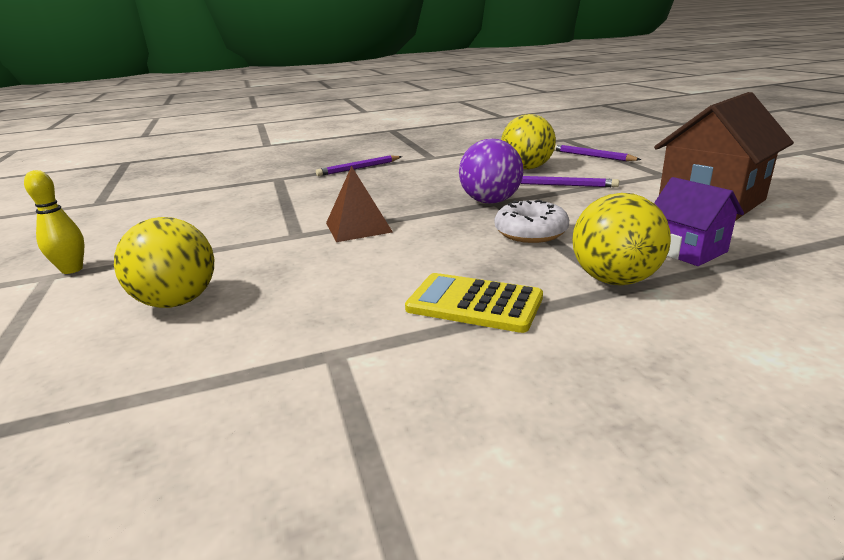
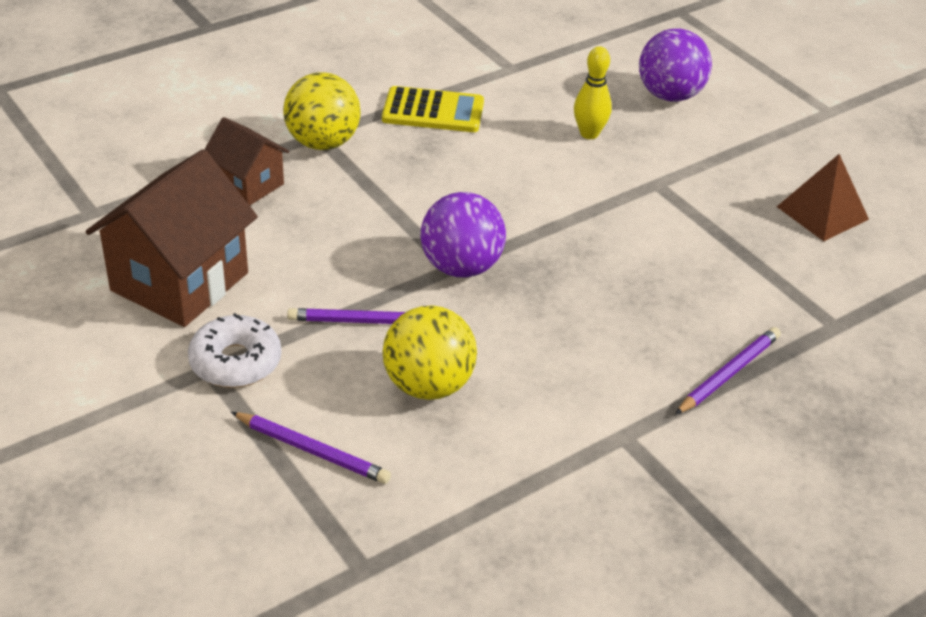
camera: 160 degrees right, 15 degrees up
yellow bowling pin [24,170,84,274] -> yellow bowling pin moved to [574,46,612,139]
yellow ball [114,217,214,308] -> purple ball [639,29,712,102]
brown pyramid [326,166,393,242] -> brown pyramid moved to [777,154,869,241]
white donut [495,200,569,243] -> white donut moved to [188,313,281,388]
purple house [654,177,744,266] -> brown house [204,117,289,205]

